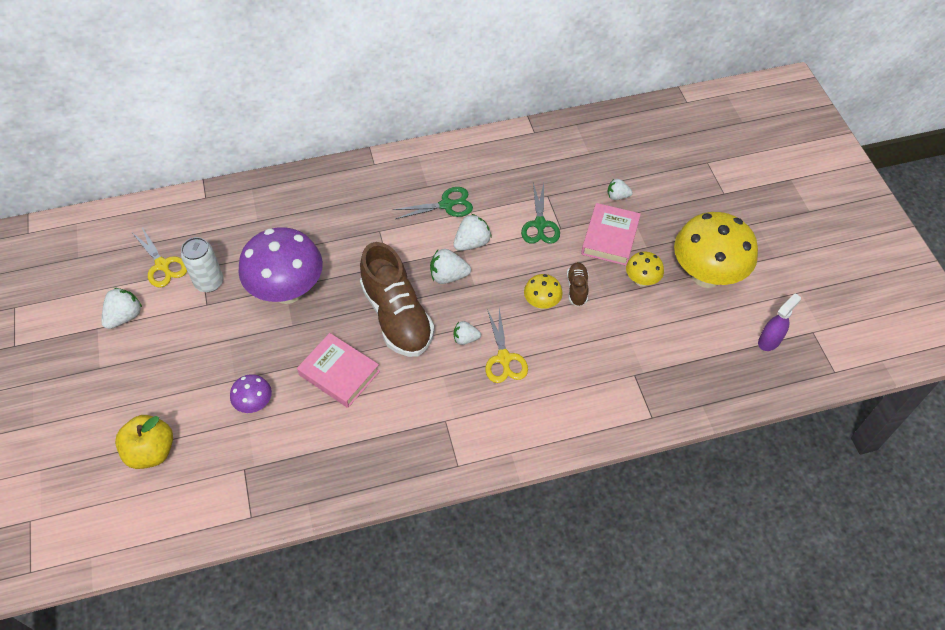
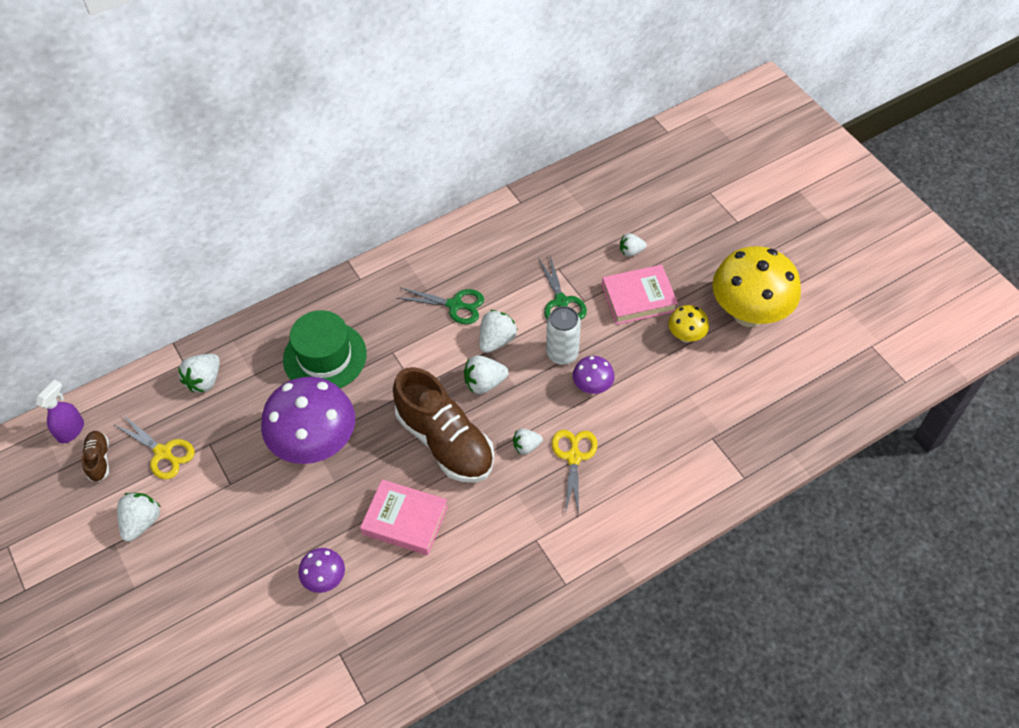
camera: 15 degrees left, 0 degrees up
yellow apple [115,415,173,469] -> none
white can [181,237,223,292] -> white can moved to [546,306,581,364]
green scissors [393,187,473,219] -> green scissors turned 45 degrees clockwise [397,288,484,324]
yellow scissors [485,308,528,383] -> yellow scissors turned 150 degrees counterclockwise [552,430,598,516]
yellow mushroom [524,274,563,309] -> purple mushroom [573,356,615,394]
brown shoe [567,262,589,307] -> brown shoe moved to [81,431,109,482]
pink book [581,203,641,266] -> pink book turned 75 degrees clockwise [602,265,678,325]
purple spray bottle [758,293,801,351] -> purple spray bottle moved to [36,380,84,444]
none -> white strawberry [178,354,220,392]
none -> green hat [283,310,367,388]

